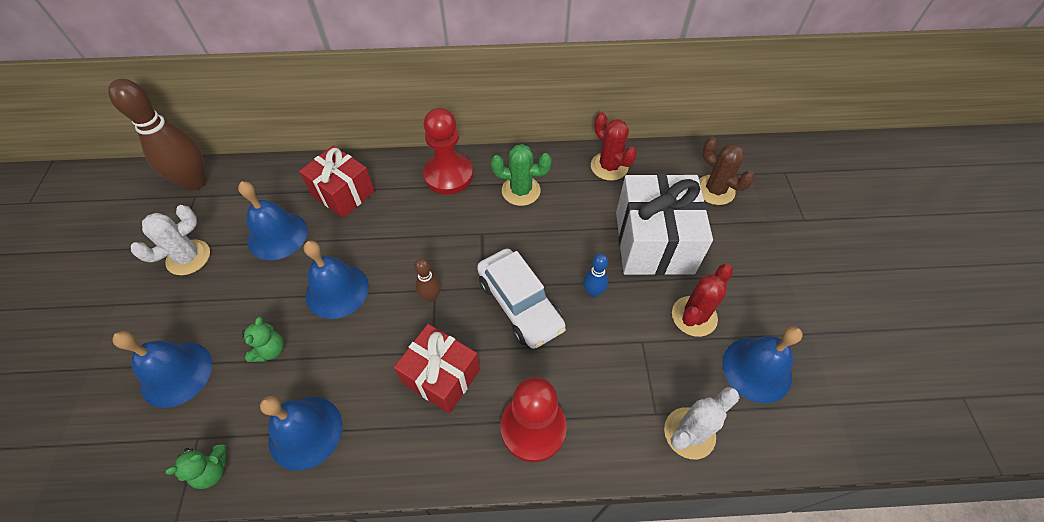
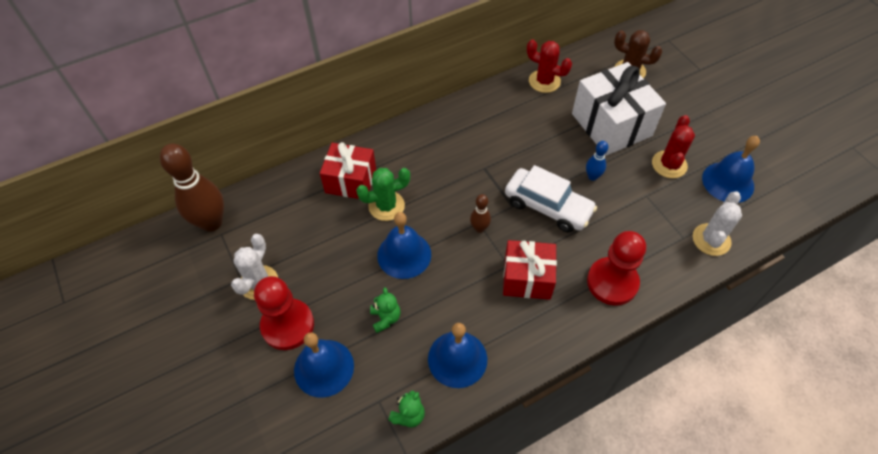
camera: 25 degrees left, 0 degrees up
blue bell [238,181,308,260] -> none
red pawn [423,108,473,195] -> red pawn moved to [254,276,314,350]
green cactus [491,144,552,206] -> green cactus moved to [356,168,410,221]

